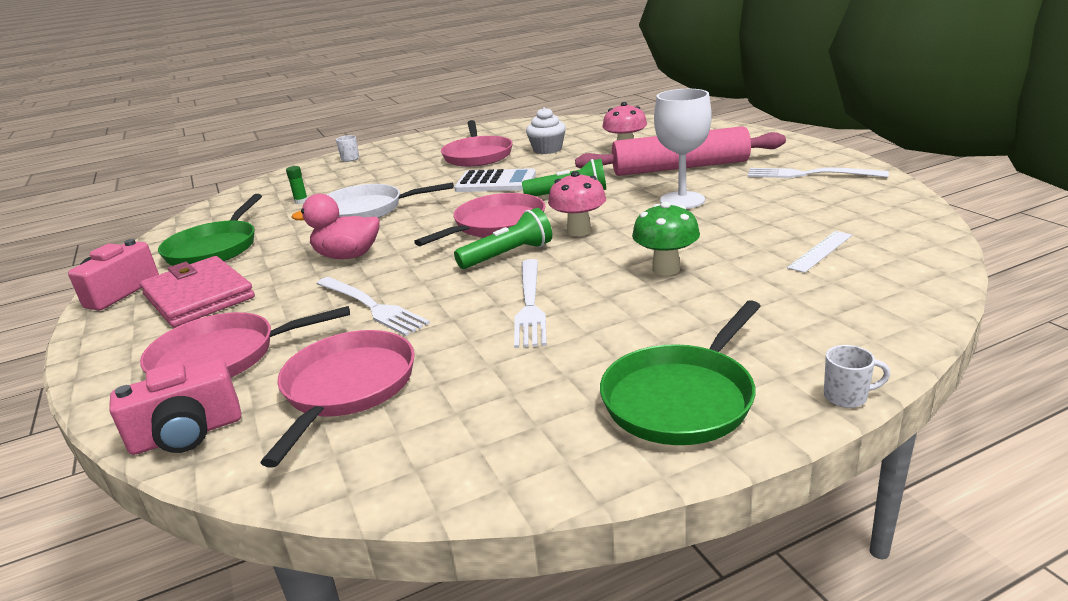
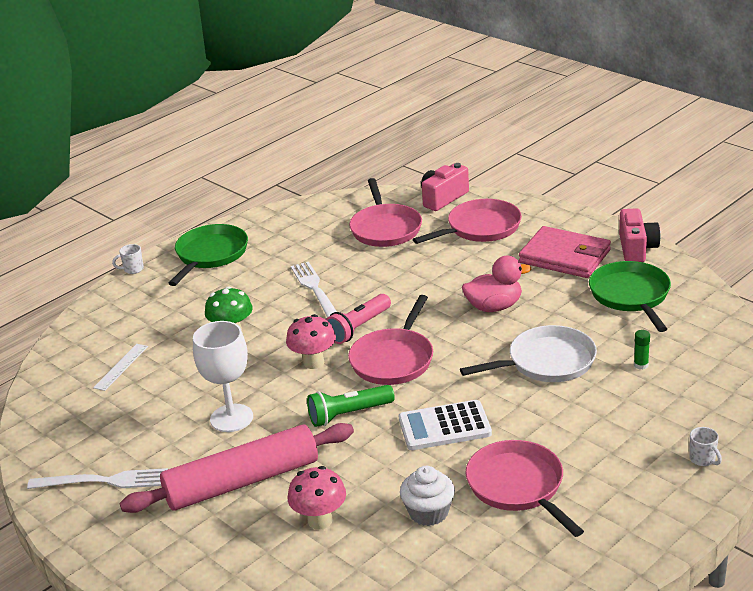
camera: 160 degrees right, 5 degrees up
white fork [317,277,430,336] -> none
green flashlight [454,208,552,269] -> pink flashlight [326,294,391,344]

